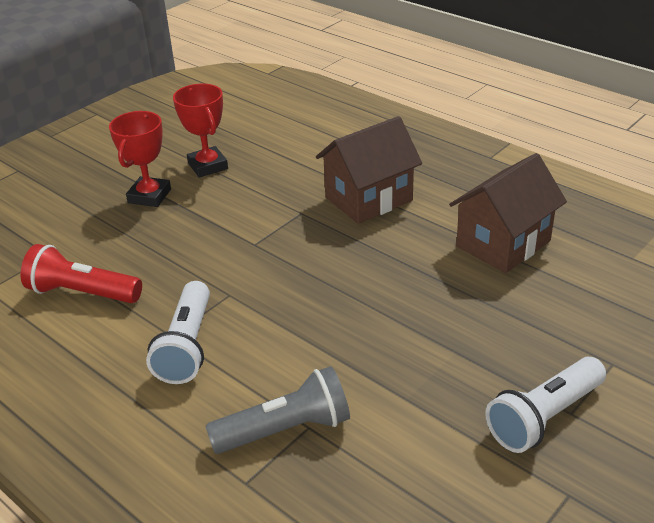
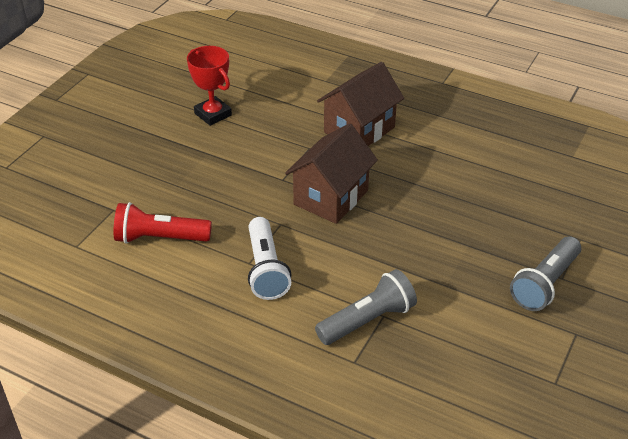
camera: 15 degrees left, 5 degrees up
red trophy [109,111,171,207] -> none
brown house [449,153,567,273] -> brown house moved to [285,123,378,224]
white flashlight [485,357,606,453] -> grey flashlight [510,236,581,311]

